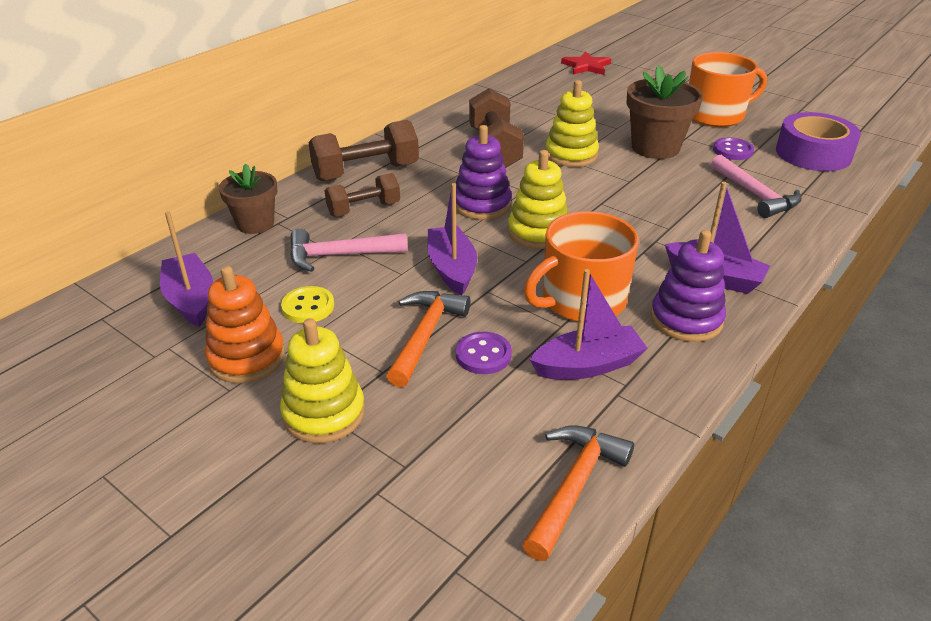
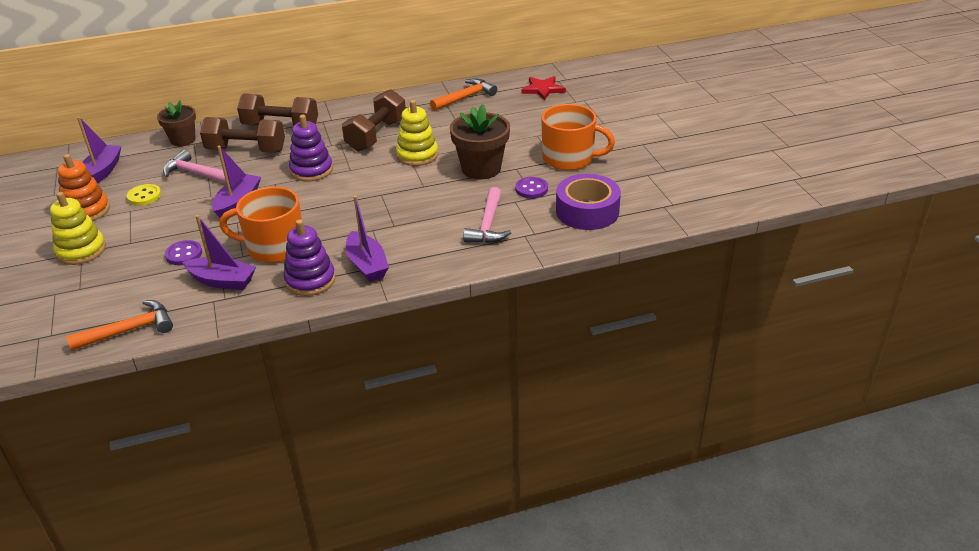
camera: 35 degrees right, 0 degrees up
brown dumbbell [325,173,400,217] -> brown dumbbell [200,117,285,153], size x1.56
orange hammer [386,291,470,387] -> orange hammer moved to [430,78,497,111]
yellow stacking toy [508,150,568,249] -> none

